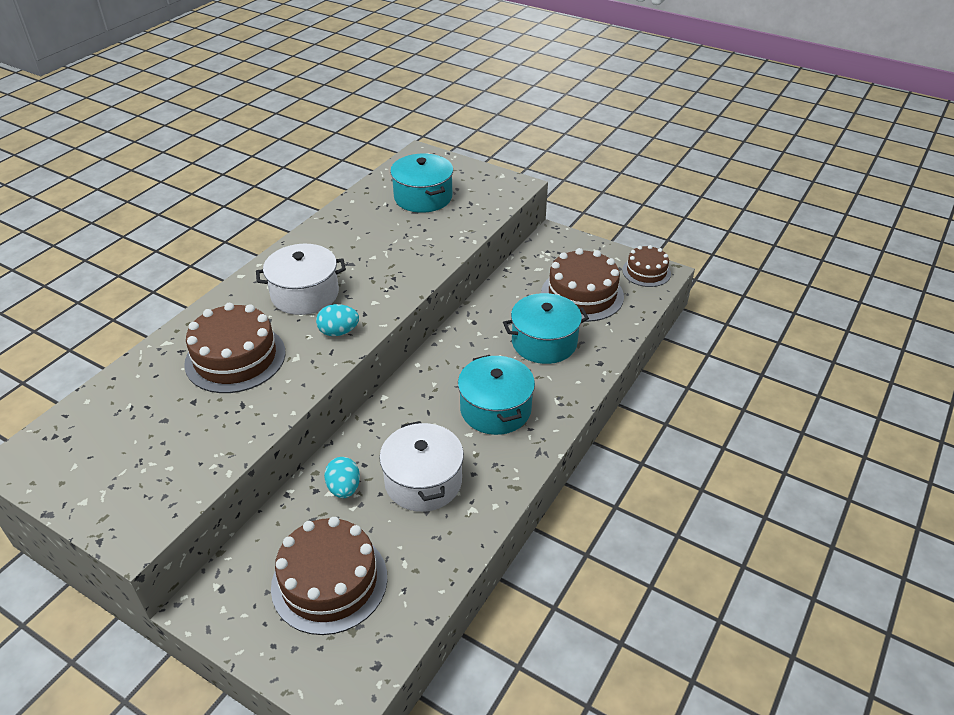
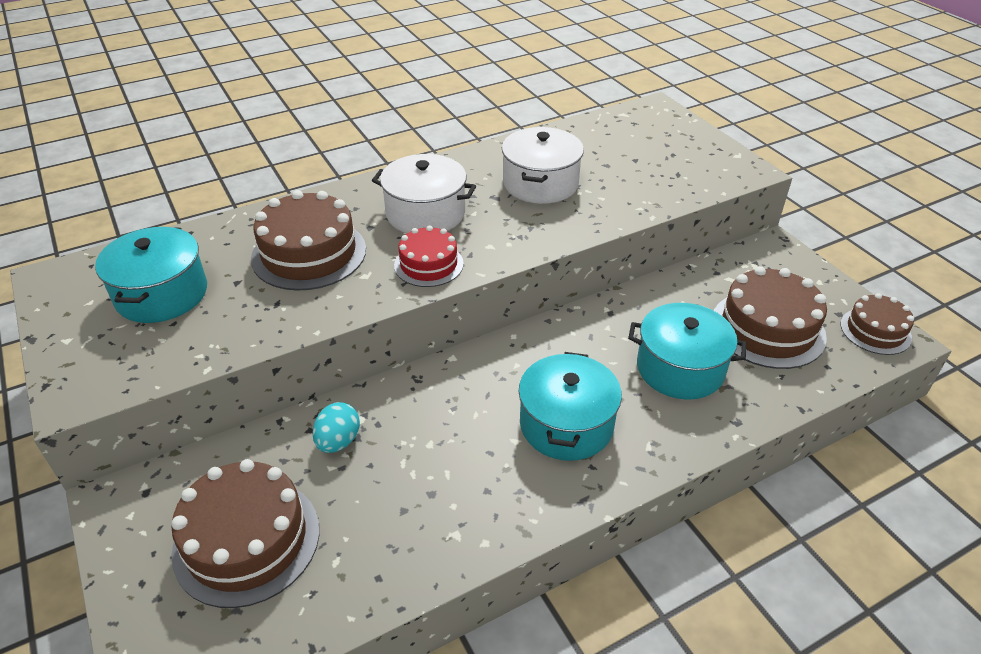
camera: 30 degrees right, 0 degrees up
turquoise egg [316,304,359,336] -> red cake [394,225,464,287]
white pot [379,421,464,512] -> white pot moved to [502,127,584,204]
turquoise pot [390,154,453,213] -> turquoise pot moved to [95,227,207,323]

